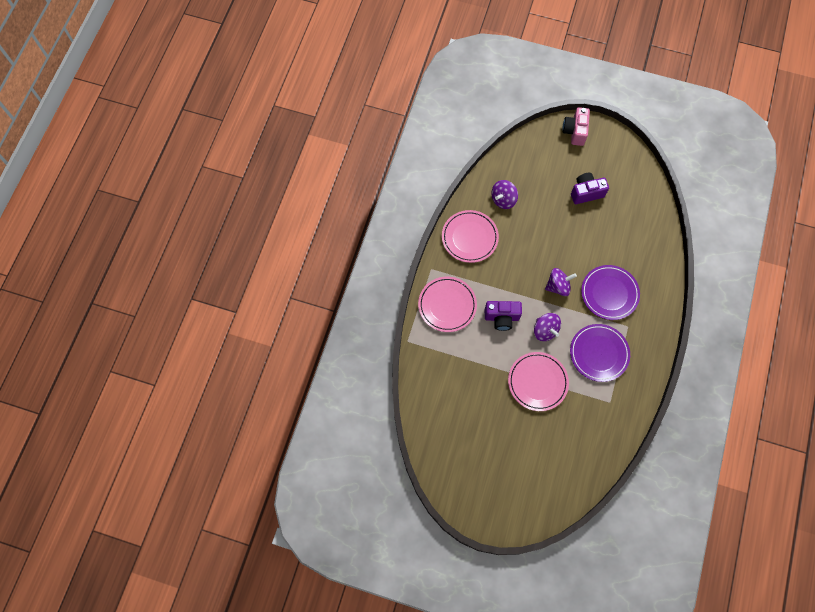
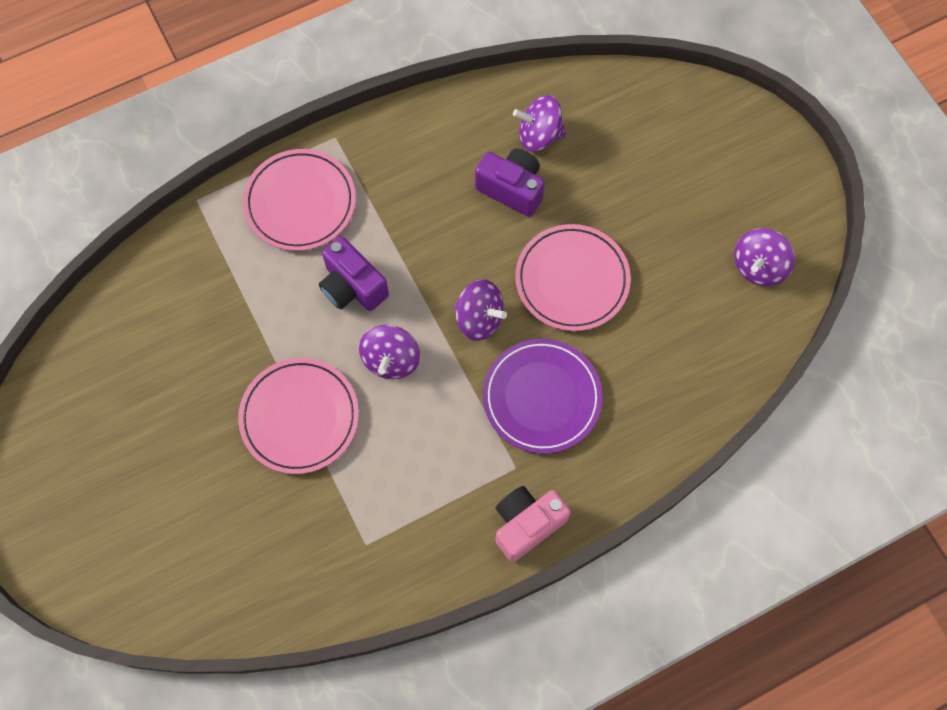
camera: 45 degrees right, 0 degrees up
pink plate [442,210,499,263] -> pink plate moved to [515,224,631,331]
pink camera [562,107,590,146] -> pink camera moved to [495,486,571,562]
purple plate [570,324,630,382] -> none
purple camera [571,173,609,204] -> purple camera moved to [475,148,545,217]
none -> purple spinning top [734,228,795,286]

